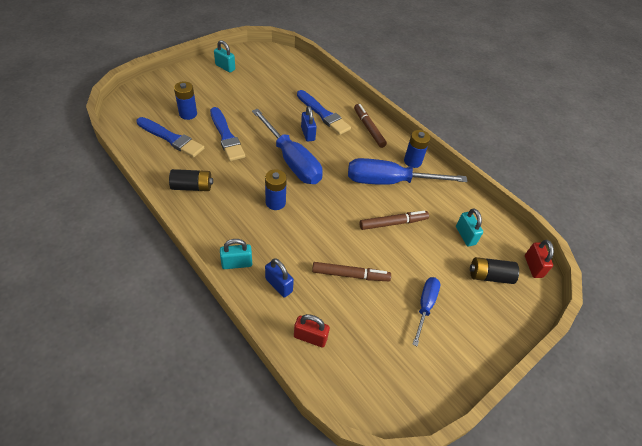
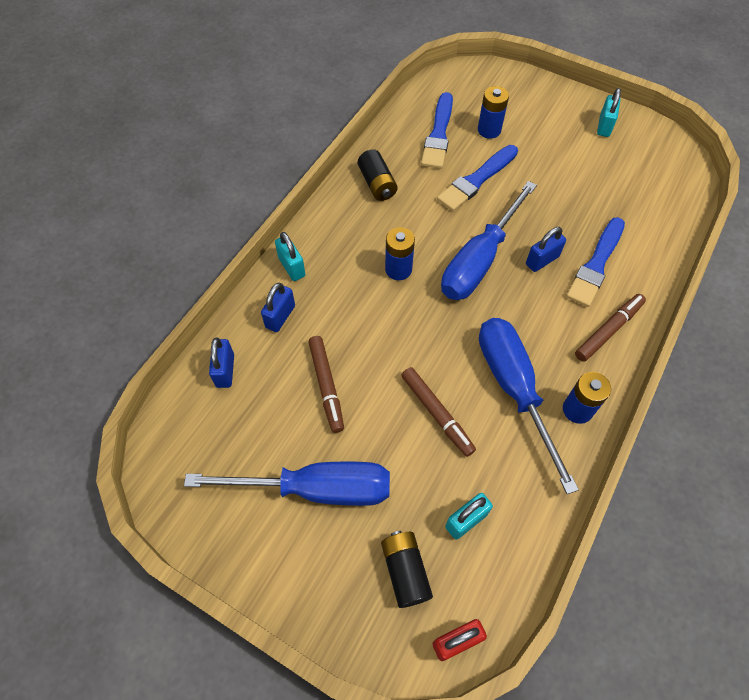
camera: 75 degrees right, 10 degrees up
red padlock [294,314,330,347] -> blue padlock [209,338,234,388]
blue screwdriver [412,277,440,346] -> blue screwdriver [184,461,390,506], size x1.84

